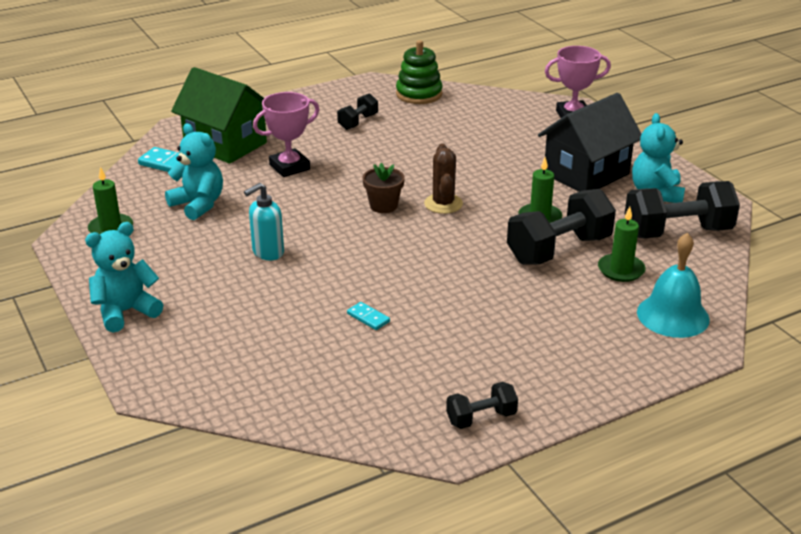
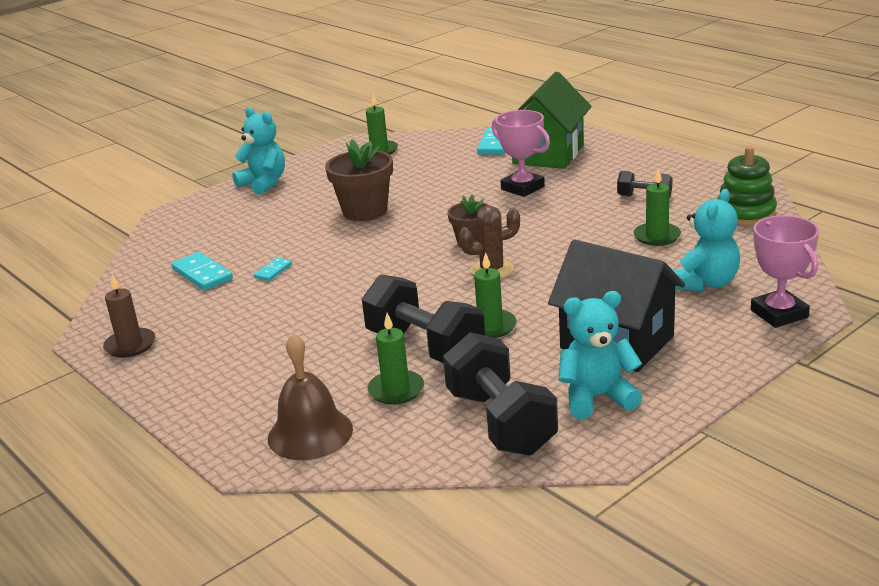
camera: 80 degrees right, 5 degrees down
turquoise teddy bear [165,123,223,220] -> turquoise teddy bear moved to [673,189,740,291]
turquoise soap dispenser [244,183,284,260] -> brown flower pot [325,139,393,221]
black dumbbell [446,382,518,429] -> brown candle [103,274,155,358]
turquoise bell [637,233,710,338] -> brown bell [268,333,353,460]
none -> turquoise domino [171,252,233,290]
none -> green candle [634,168,681,246]

